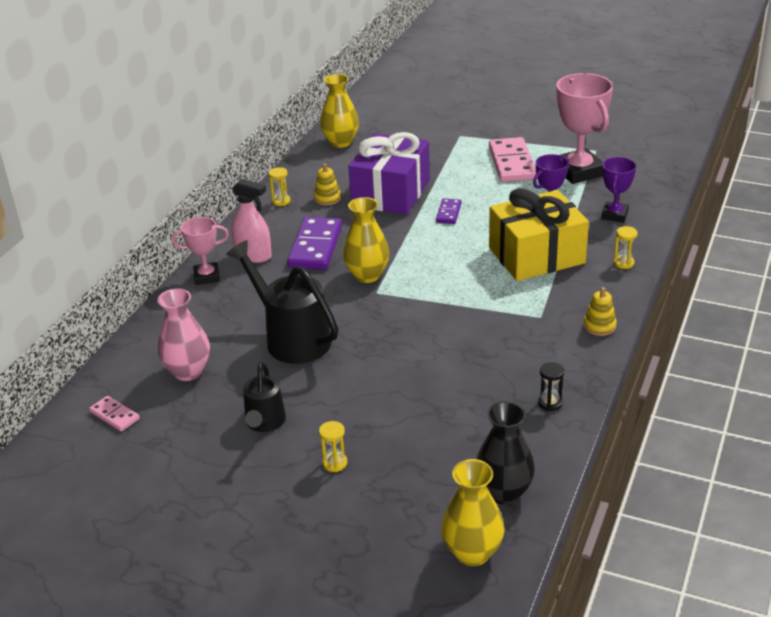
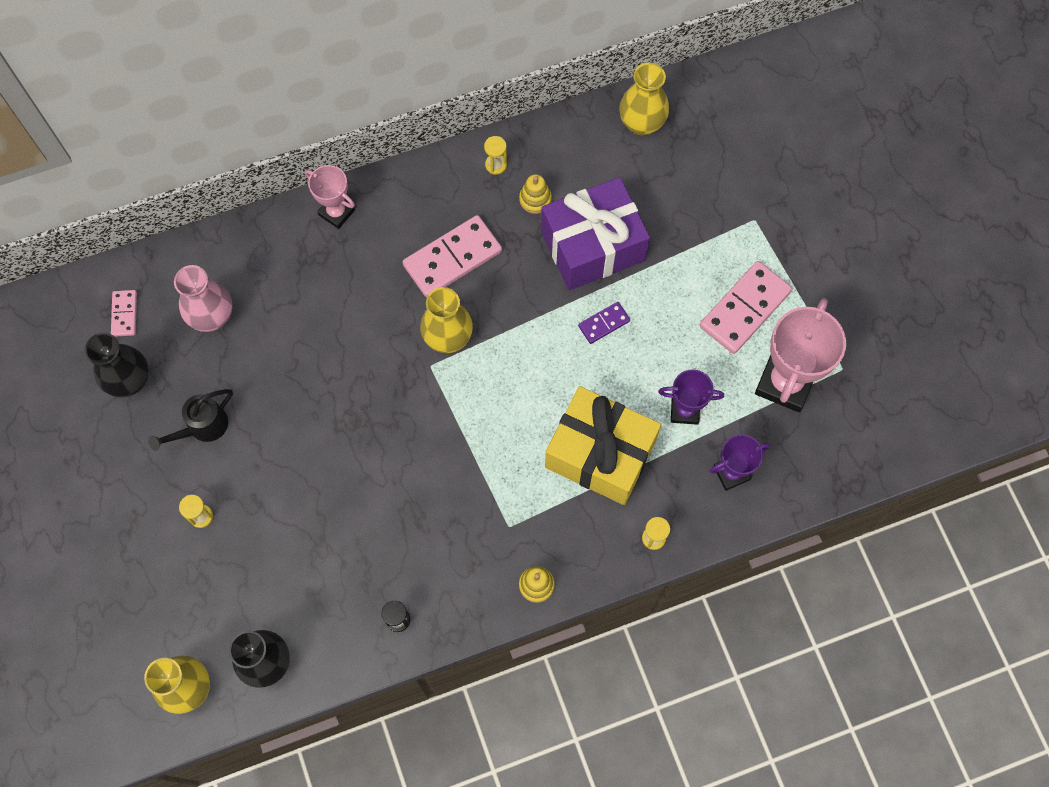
camera: 45 degrees right, 35 degrees up
black watering can [226,240,338,364] -> none
pink spray bottle [232,179,272,263] -> none
purple domino [287,217,342,270] -> pink domino [403,215,502,297]
none -> black vase [85,333,149,398]

